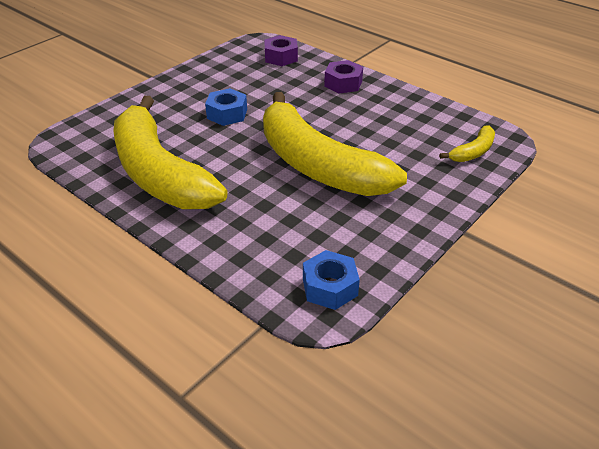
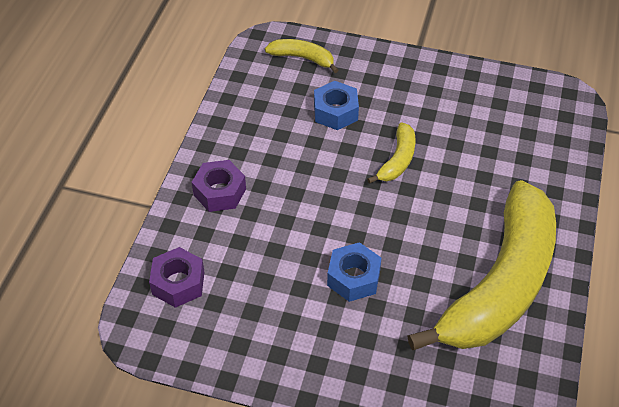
camera: 115 degrees left, 10 degrees up
yellow banana [263,92,407,196] -> yellow banana [367,122,416,184], size x0.40
blue nut [303,250,360,310] -> blue nut moved to [314,81,359,130]

